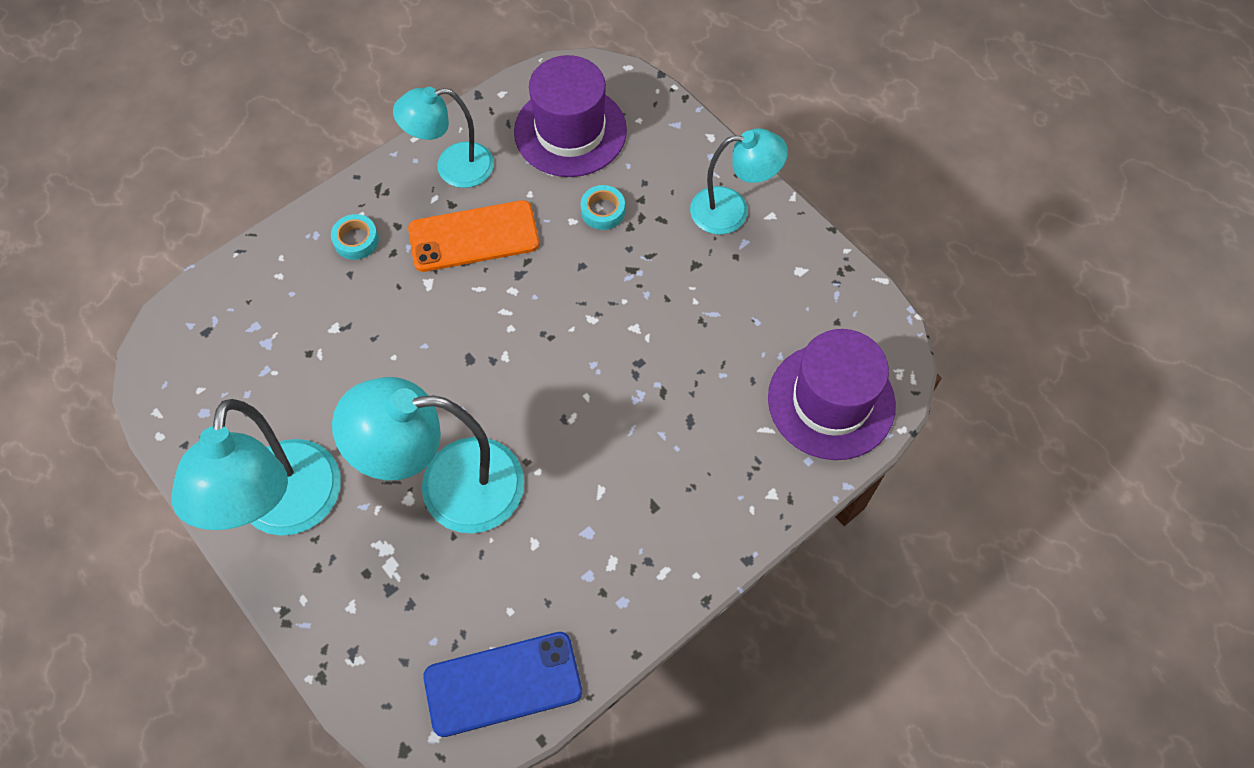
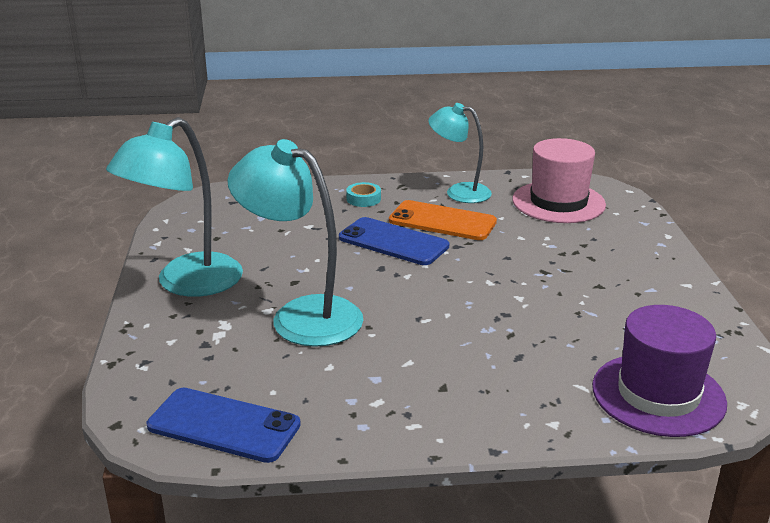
camera: 35 degrees right, 35 degrees down
purple hat [514,55,627,177] -> pink hat [512,138,606,223]
turquoise tape [581,185,625,230] -> none
turquoise lamp [690,129,788,235] -> none
none -> blue phone [339,217,449,265]

